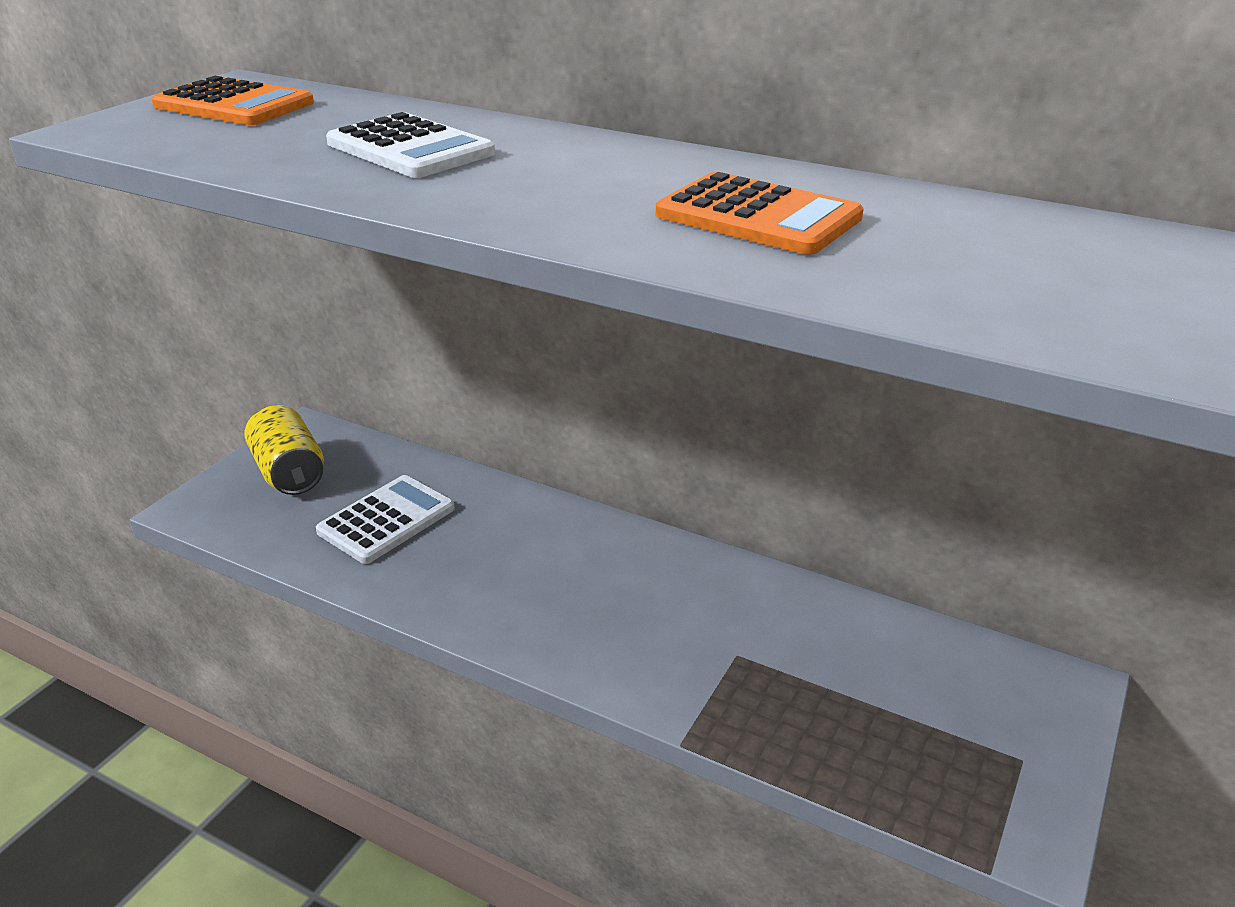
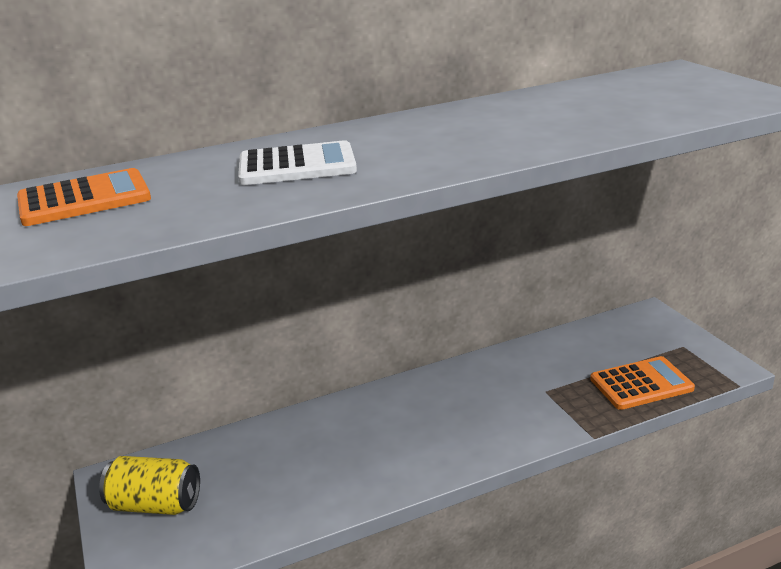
camera: 50 degrees left, 5 degrees down
white calculator [316,475,455,564] -> none
orange calculator [656,172,864,255] -> orange calculator moved to [590,356,695,410]

